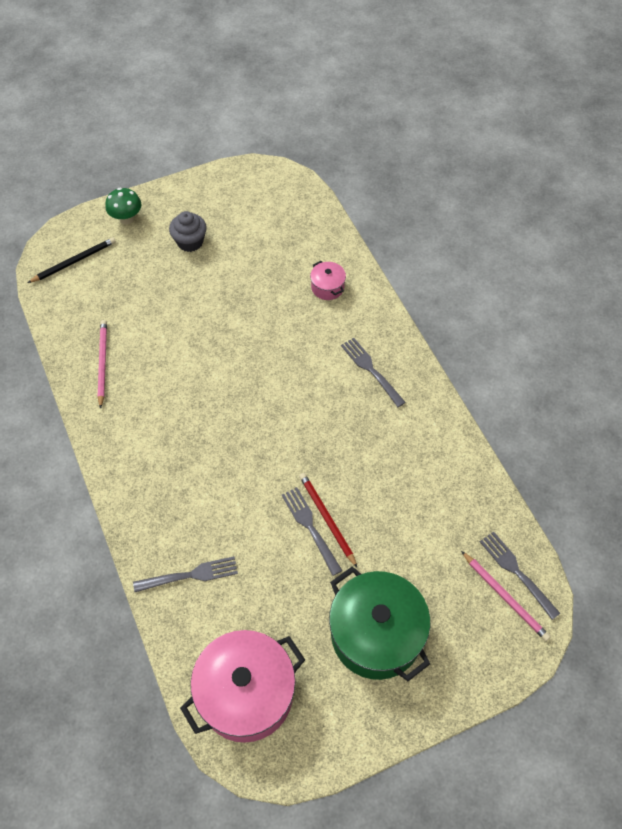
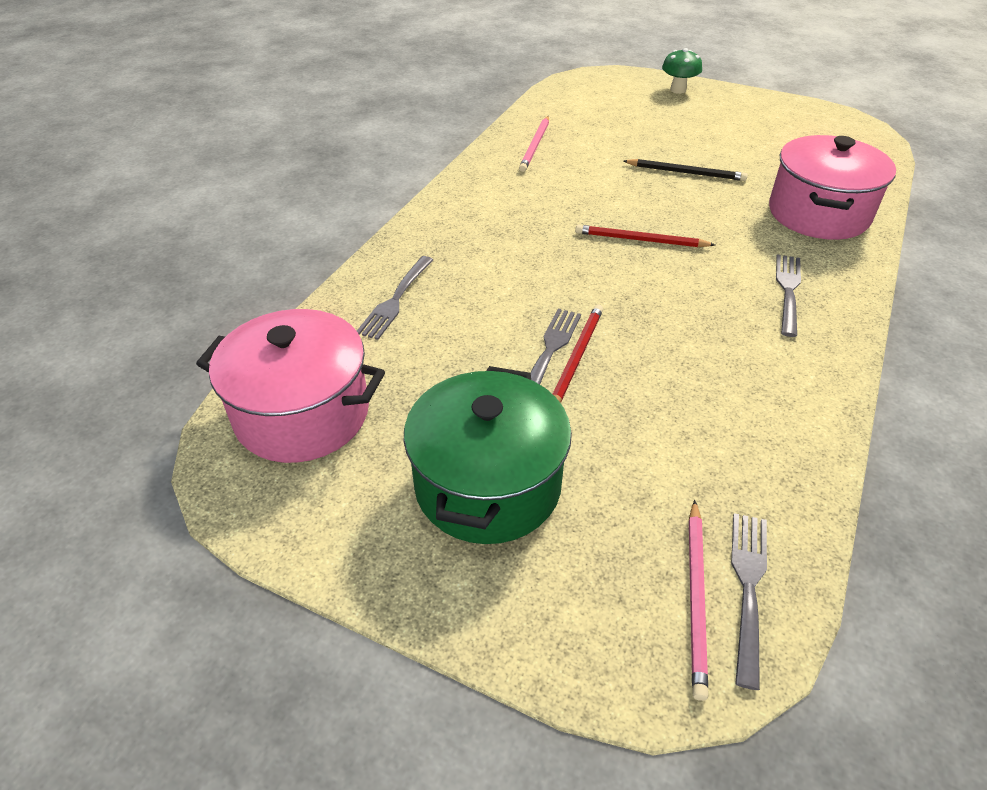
camera: 50 degrees right, 15 degrees down
black pencil [28,237,116,283] -> black pencil moved to [623,159,748,181]
pink pencil [98,320,107,409] -> pink pencil turned 150 degrees clockwise [519,116,549,172]
grey fork [133,556,238,592] -> grey fork turned 75 degrees clockwise [357,256,433,340]
grey cupcake [169,211,207,252] -> none
pink pot [310,261,346,300] -> pink pot [769,135,896,240], size x2.23
none -> red pencil [575,224,715,247]

